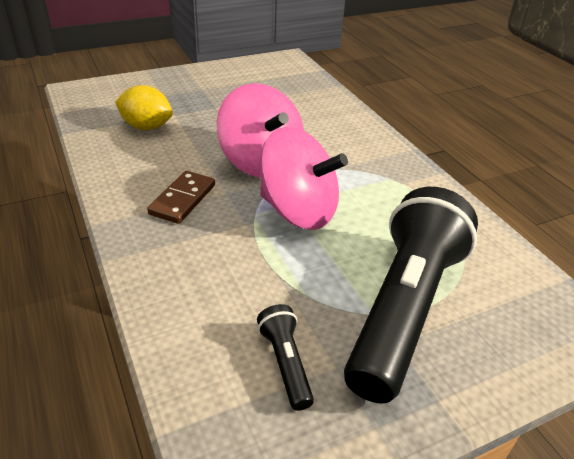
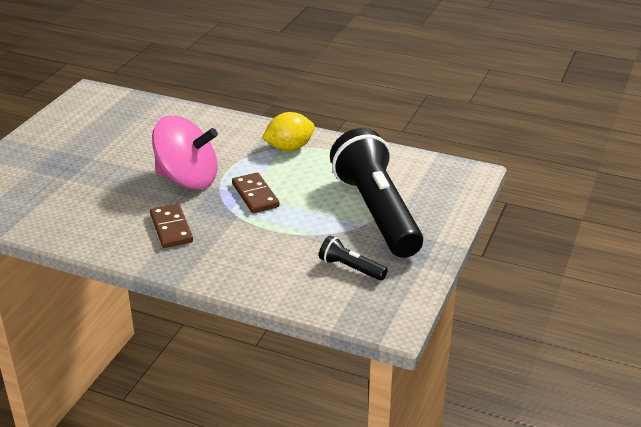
camera: 40 degrees left, 5 degrees down
yellow lemon [115,85,173,130] -> yellow lemon moved to [262,112,315,151]
pink spinning top [260,127,348,230] -> brown domino [232,173,280,213]

